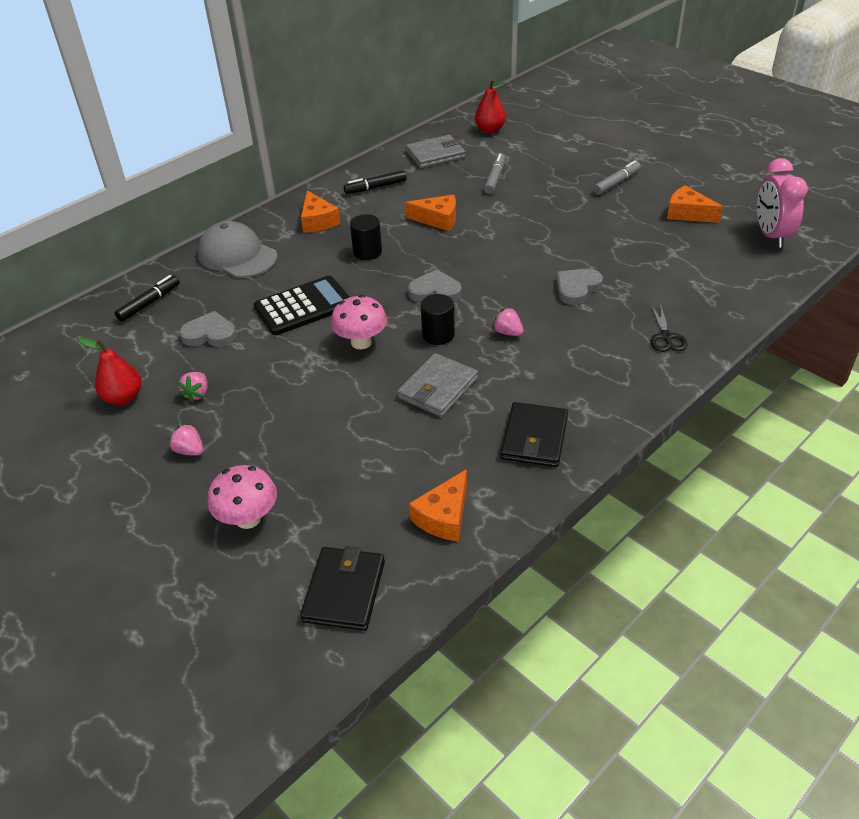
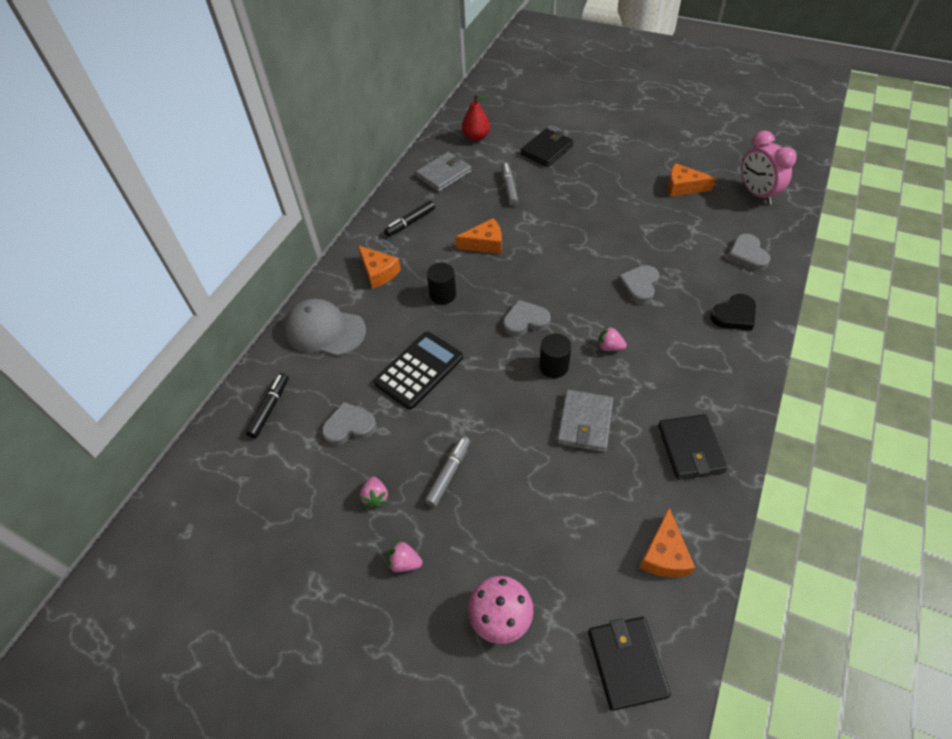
camera: 20 degrees left, 10 degrees up
red pear [79,338,141,405] -> none
pink mushroom [331,295,387,349] -> none
grey marker [593,160,641,195] -> grey marker moved to [425,436,470,507]
black scissors [650,303,687,352] -> black heart [710,294,756,331]
none -> black wallet [521,128,574,167]
none -> grey heart [727,234,770,271]

